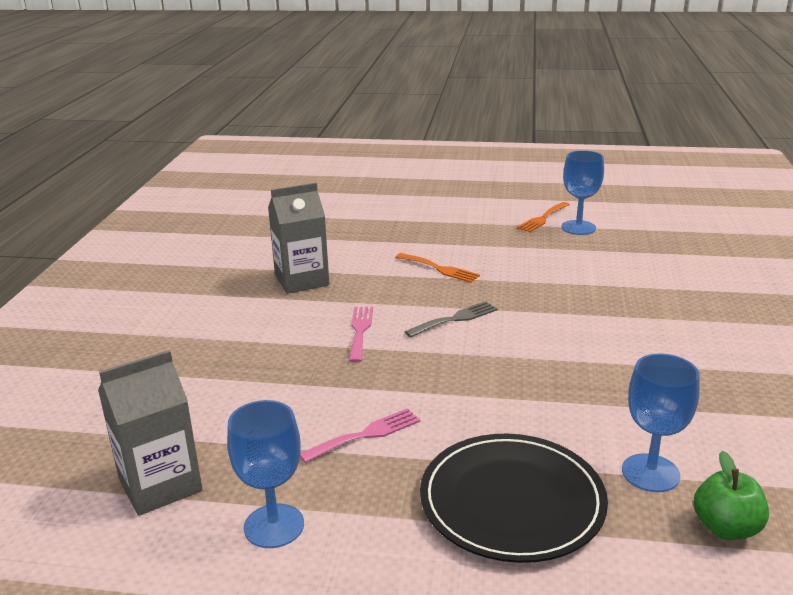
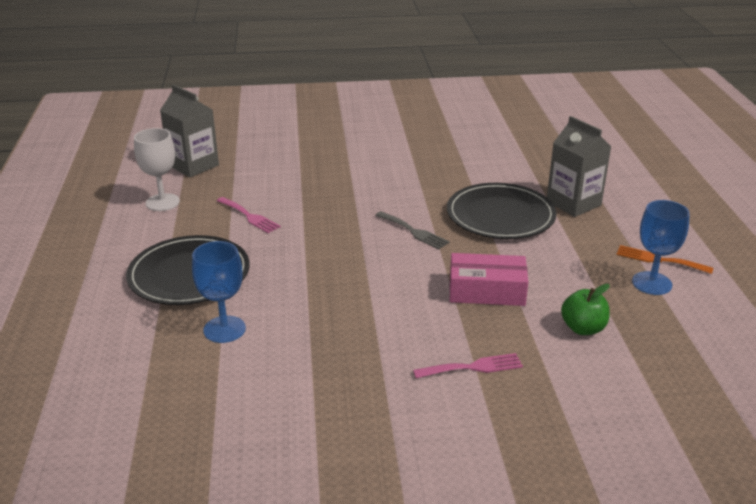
camera: 75 degrees right, 5 degrees up
blue goblet [227,400,304,548] -> white goblet [134,128,180,211]
grey carton [268,183,329,294] -> grey carton moved to [547,116,611,217]
pink fork [349,307,373,363] -> pink fork moved to [413,353,523,378]
orange fork [396,253,480,283] -> black plate [447,183,557,239]
green apple [693,451,769,540] -> green apple moved to [561,284,610,335]
none -> pink box [449,253,528,306]

